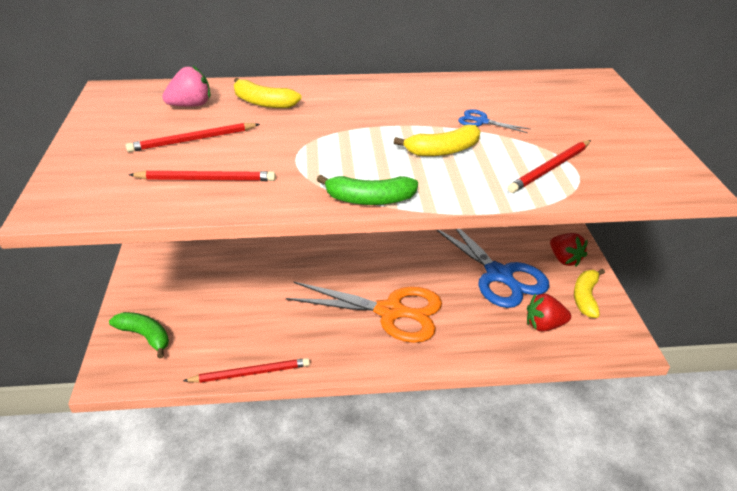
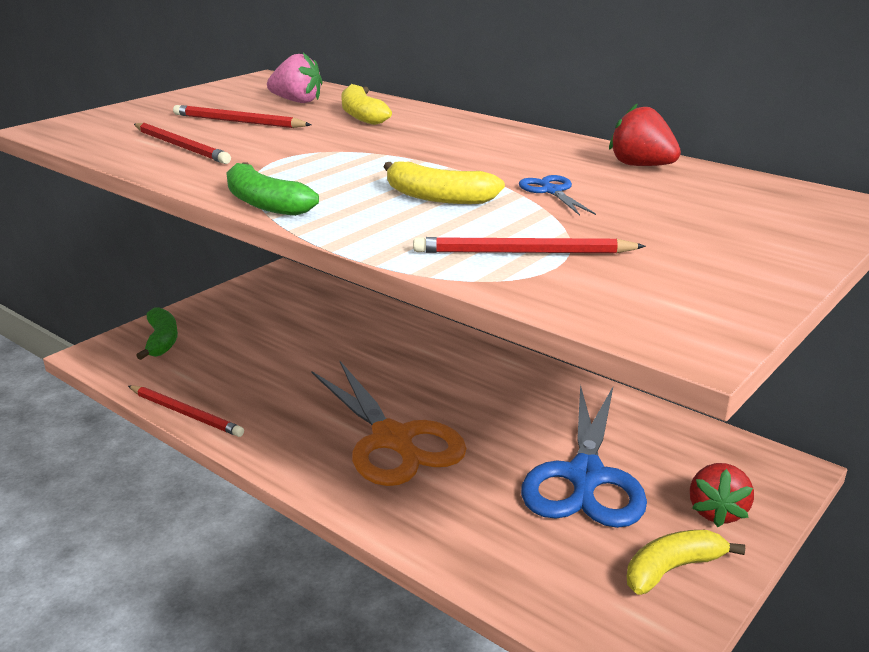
camera: 45 degrees right, 10 degrees down
red strawberry [527,293,571,331] -> red strawberry moved to [609,103,681,166]

